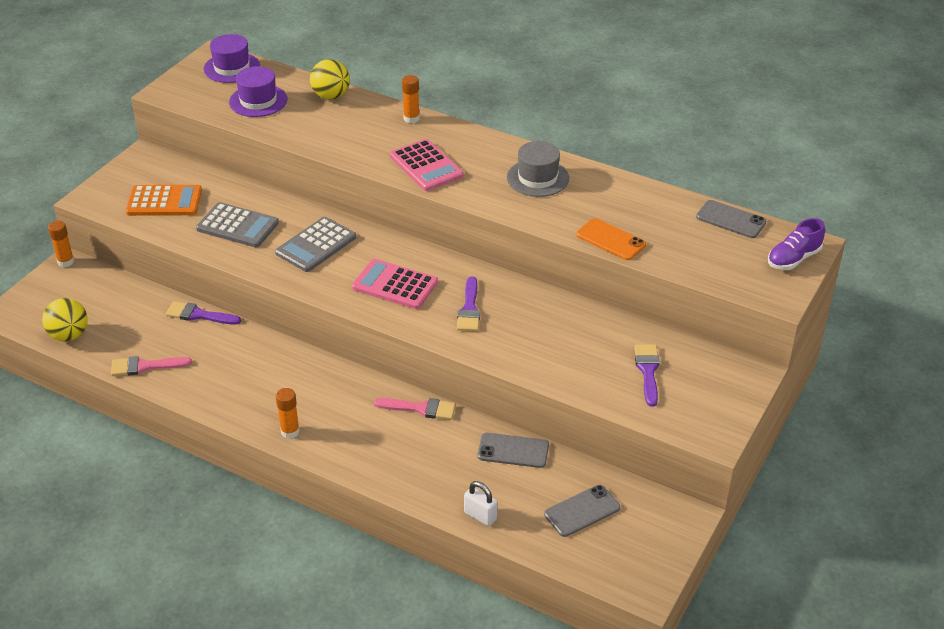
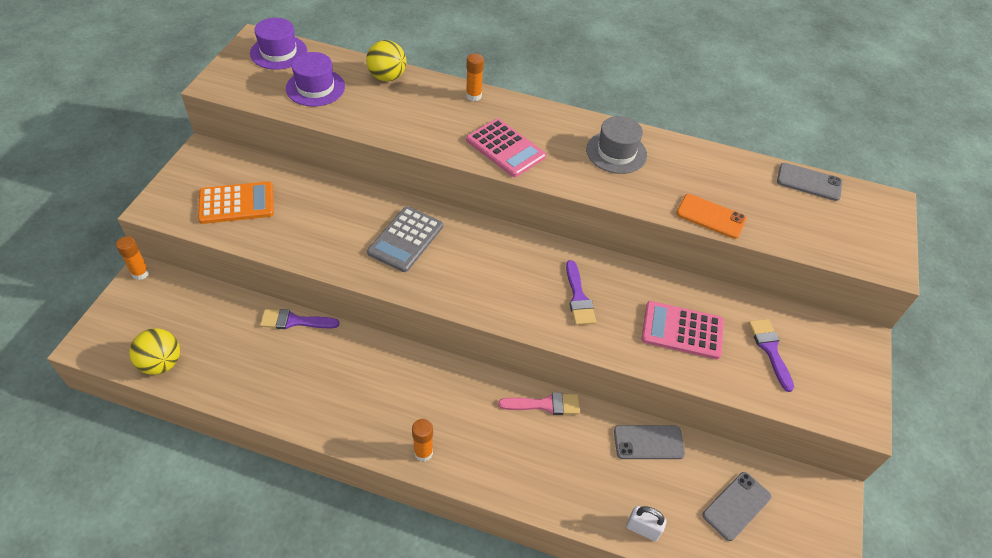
camera: 15 degrees left, 10 degrees up
pink brush [111,356,192,376] -> none
grey calculator [196,202,279,247] -> none
pink calculator [352,259,438,309] -> pink calculator moved to [641,301,724,359]
purple shoe [768,218,825,270] -> none

